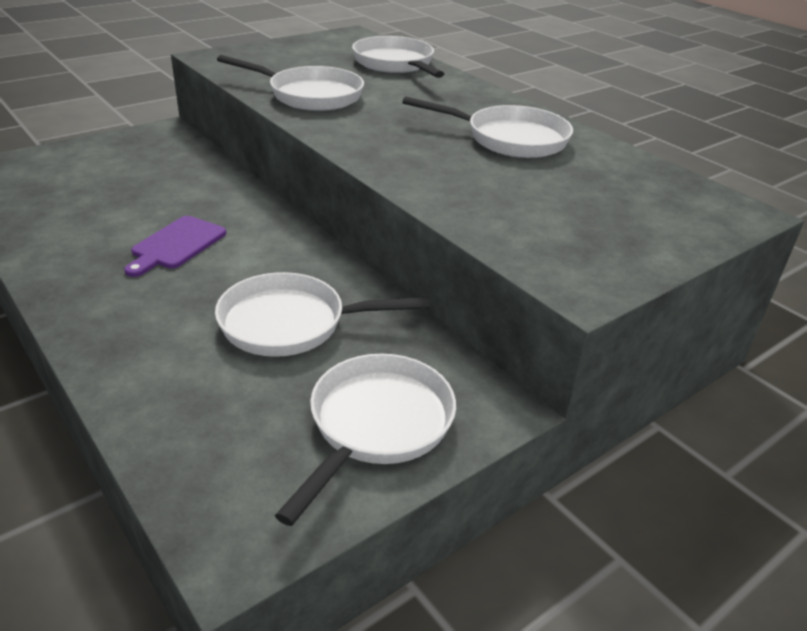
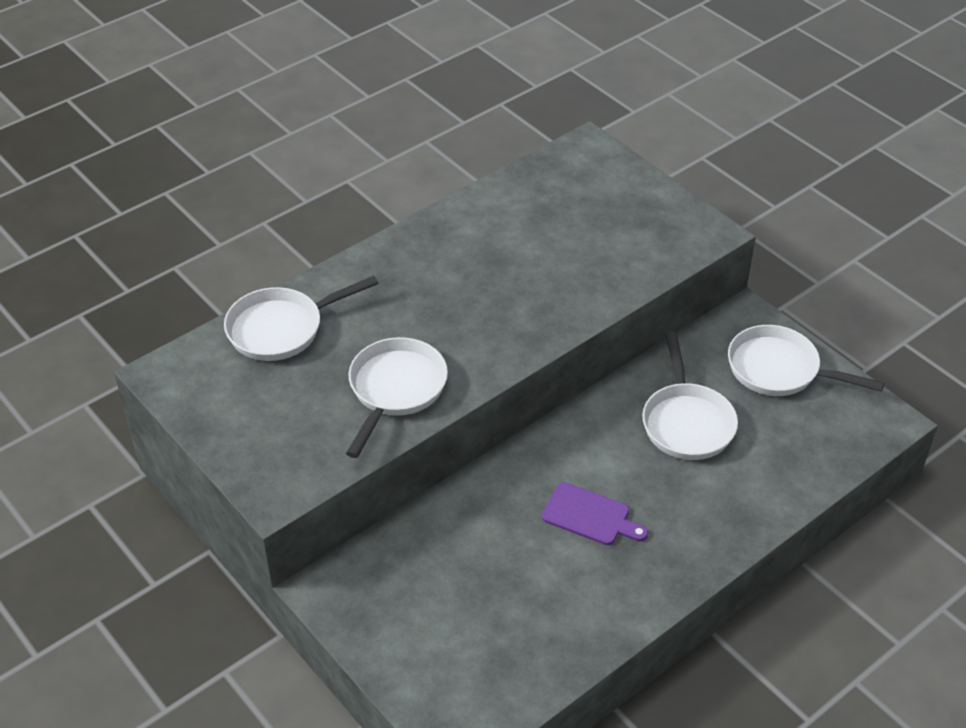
camera: 90 degrees left, 10 degrees up
white pan [402,96,573,158] -> none

